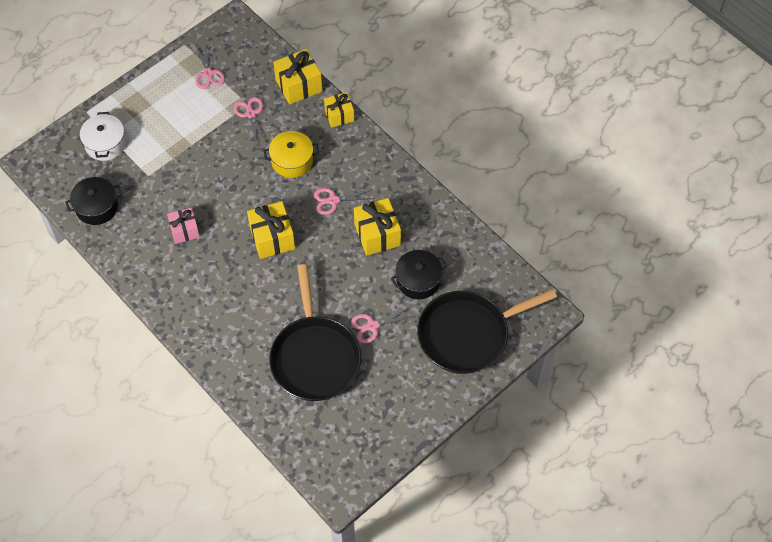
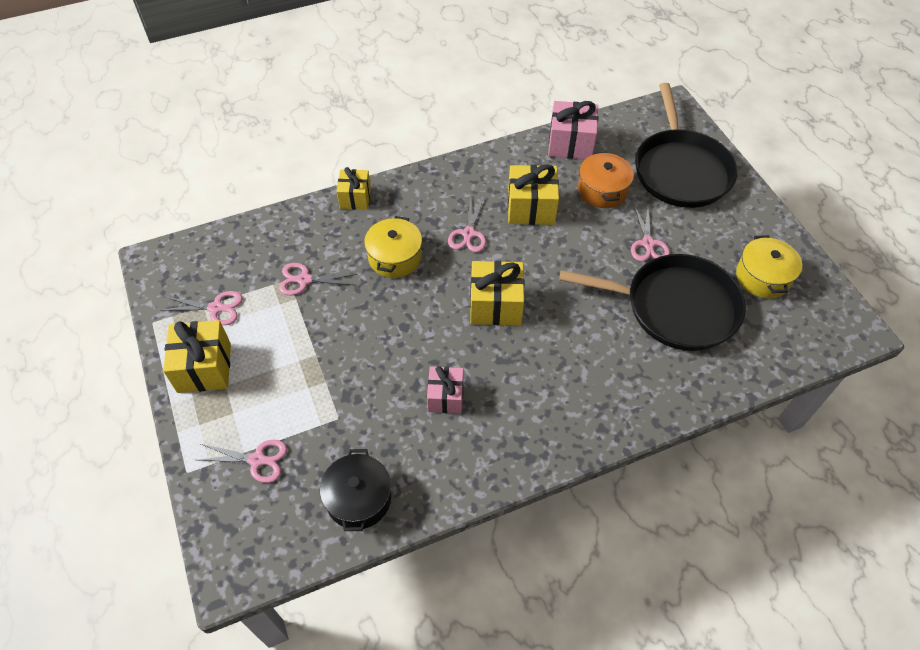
camera: 70 degrees left, 5 degrees down
white pot [80,112,126,161] -> pink scissors [197,440,287,483]
yellow gift [273,49,322,105] -> yellow gift moved to [163,320,231,393]
black pot [391,250,447,299] -> orange pot [578,151,634,208]
none -> pink gift [548,101,598,159]
none -> yellow pot [736,235,802,298]

